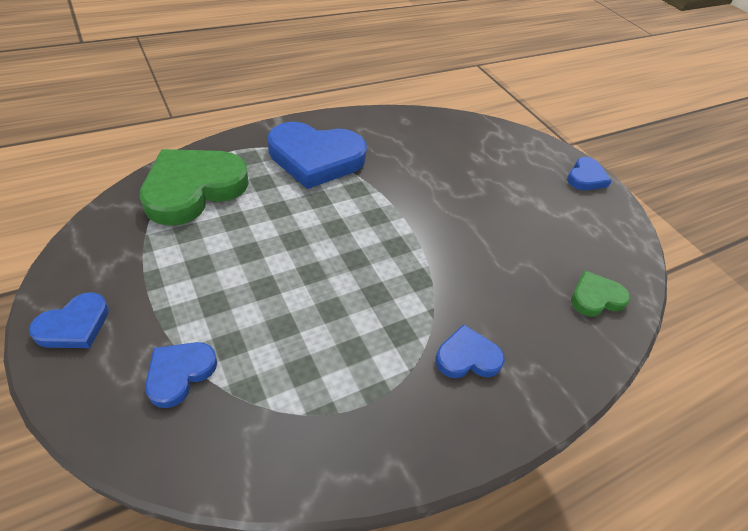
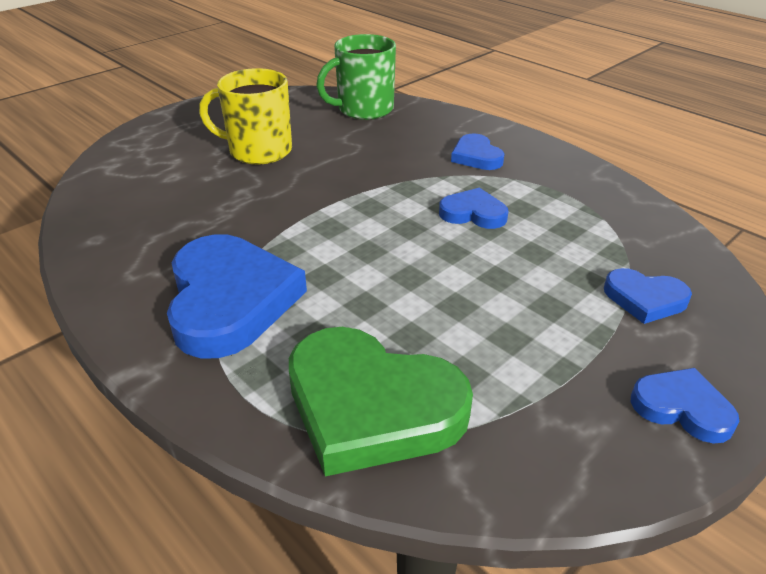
camera: 100 degrees left, 10 degrees down
blue heart [567,157,611,190] -> blue heart moved to [439,188,508,229]
green heart [571,271,630,317] -> green mug [316,34,396,120]
none -> yellow mug [199,68,292,165]

